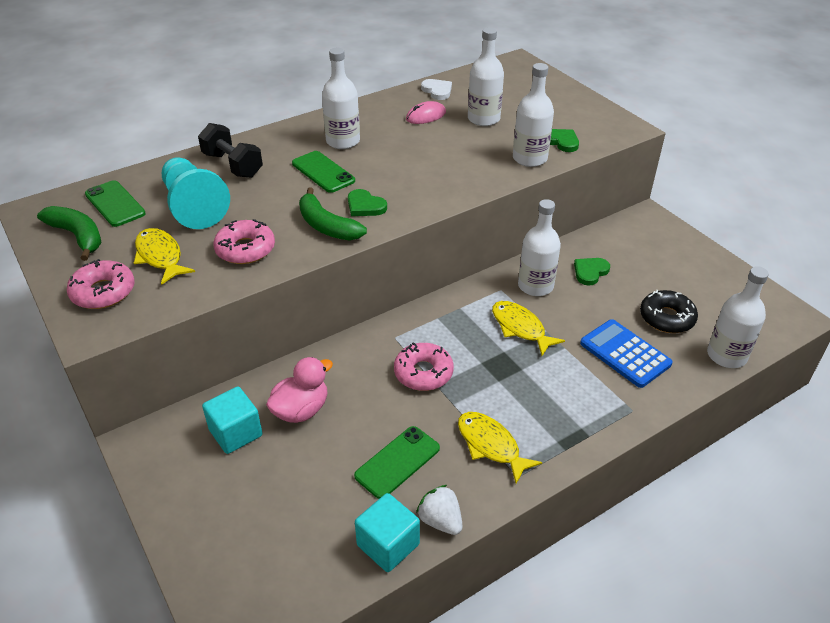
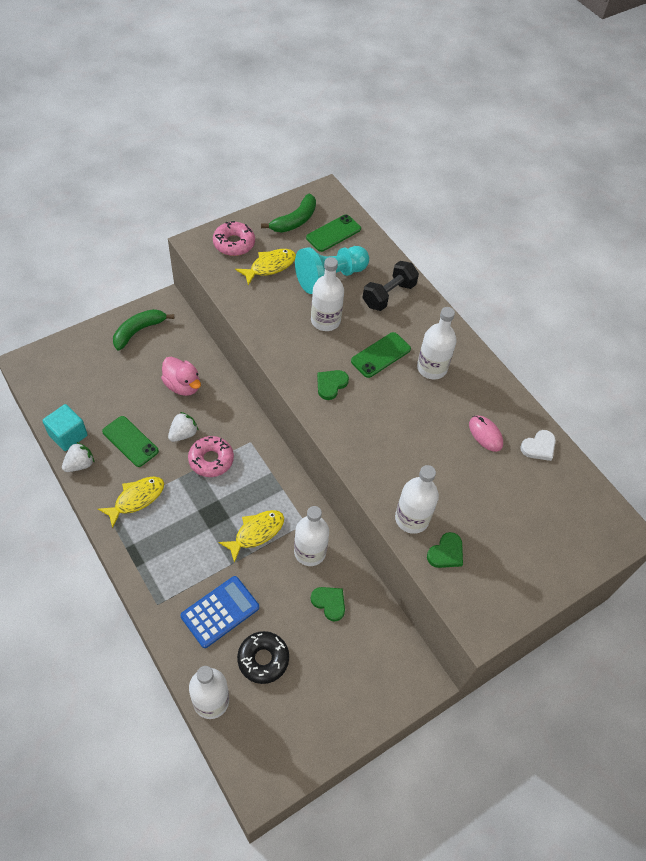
camera: 85 degrees right, 15 degrees up
turquoise cube [202,386,262,454] -> none
pink donut [213,219,275,264] -> none
green banana [299,187,367,240] -> green banana moved to [113,309,174,351]
white bottle [468,27,504,126] -> white bottle moved to [311,257,344,331]
none -> white strawberry [168,412,199,442]

